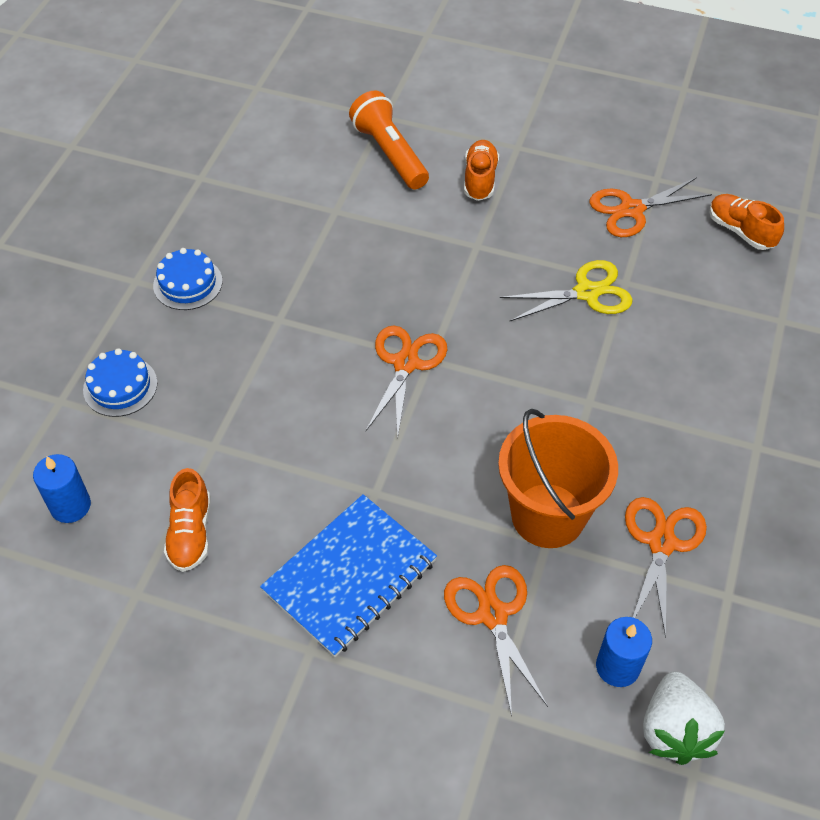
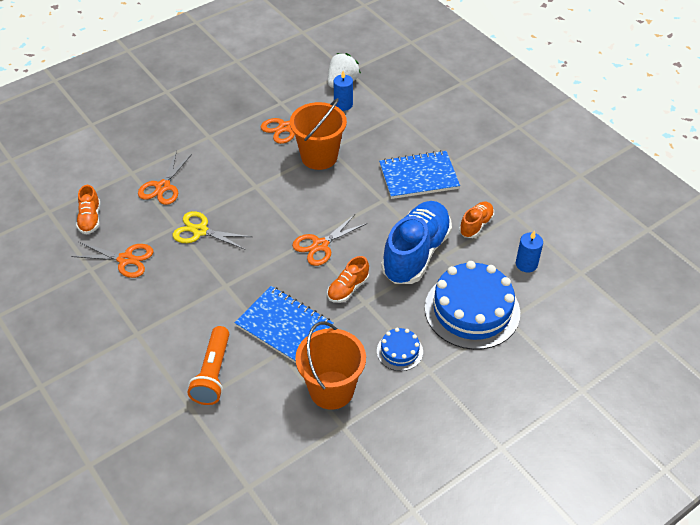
camera: 145 degrees left, 5 degrees down
blue cake [83,348,157,417] -> blue cake [425,261,520,350], size x2.12
orange scissors [444,565,548,717] -> orange scissors moved to [138,151,192,205]
orange shoe [464,140,499,201] -> orange shoe moved to [327,256,369,303]
none -> blue notebook [234,286,334,363]
none -> orange bucket [295,322,366,410]
none -> blue shoe [381,201,452,284]

